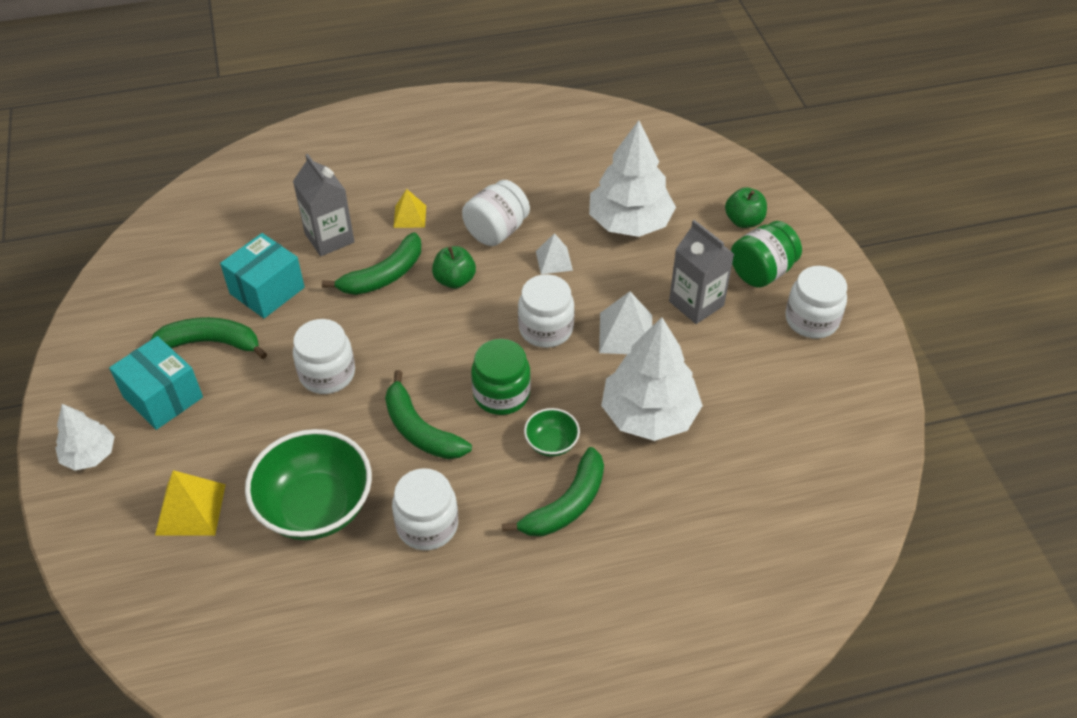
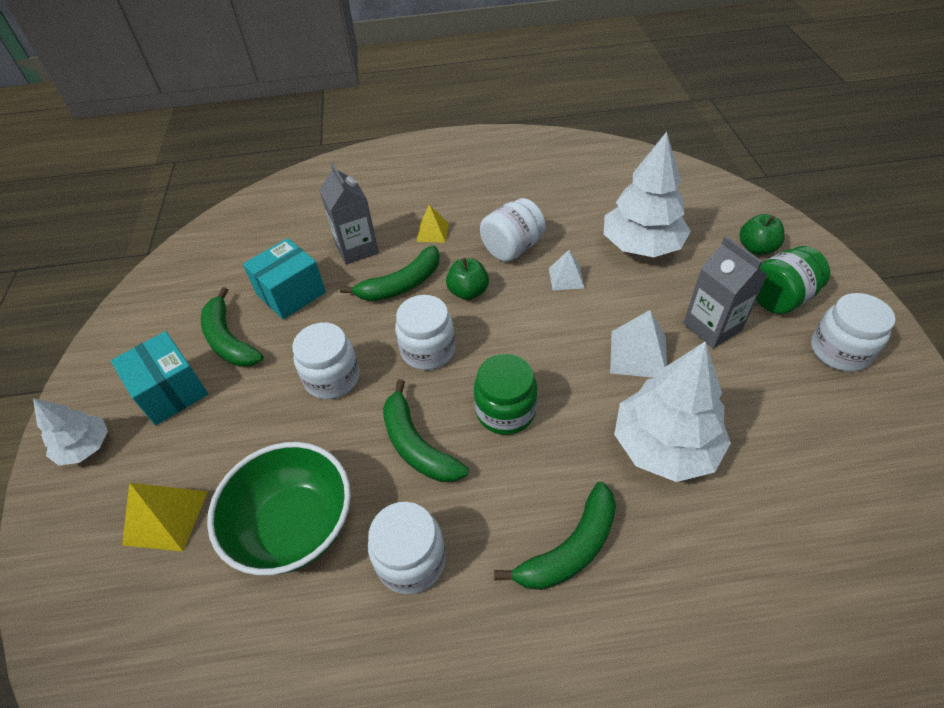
camera: 10 degrees right, 0 degrees up
green banana [150,317,267,359] -> green banana turned 135 degrees counterclockwise [201,287,264,367]
white jar [518,274,575,348] -> white jar moved to [395,295,455,370]
green bowl [524,408,580,457] -> none

